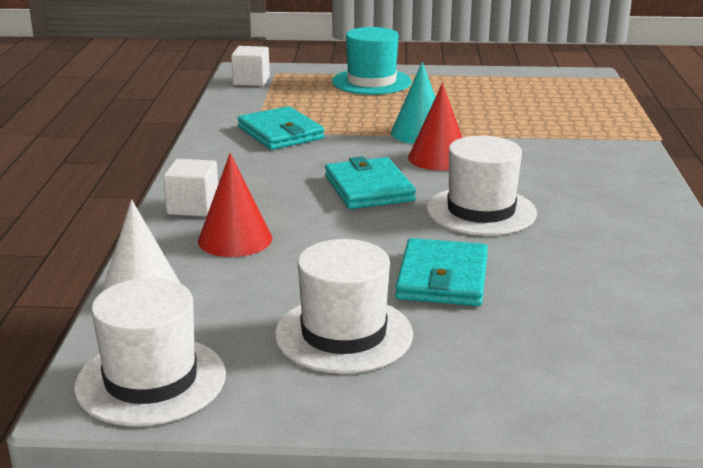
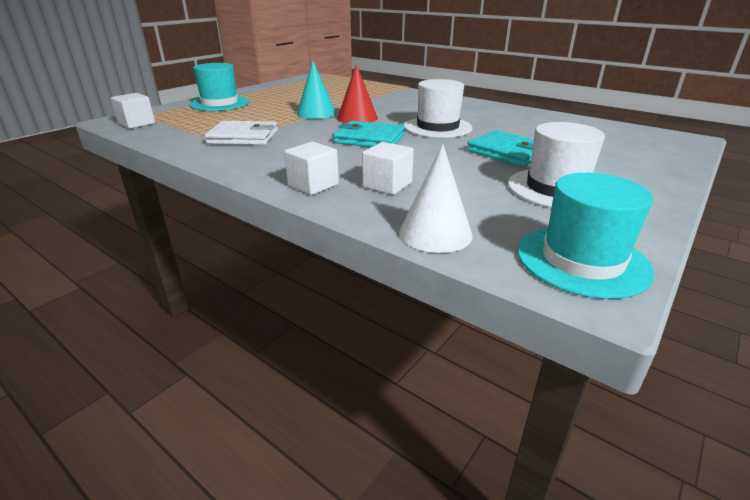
camera: 55 degrees left, 5 degrees up
white hat [74,278,226,426] -> turquoise hat [517,173,655,299]
red cone [198,153,272,257] -> white cube [362,142,414,195]
turquoise wallet [237,106,325,150] -> white wallet [205,121,278,145]

